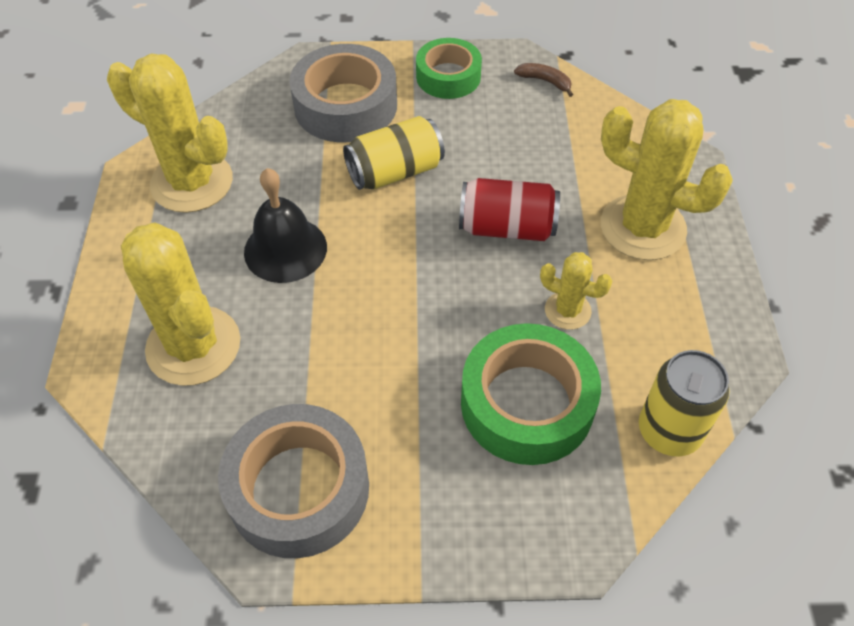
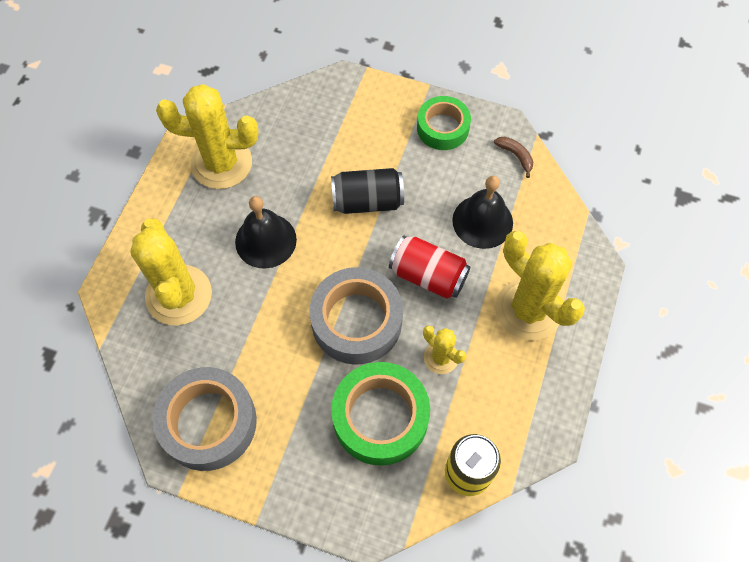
camera: 20 degrees right, 10 degrees up
yellow cactus [107,54,233,213] -> yellow cactus turned 45 degrees counterclockwise [156,84,259,189]
grey tape [289,44,397,142] -> grey tape moved to [309,267,403,365]
yellow can [343,116,445,190] -> black can [331,168,404,214]
none -> black bell [452,176,513,249]

